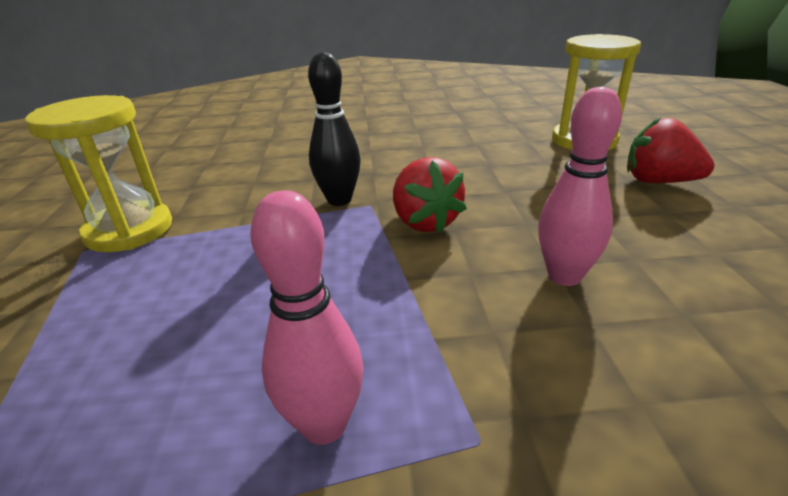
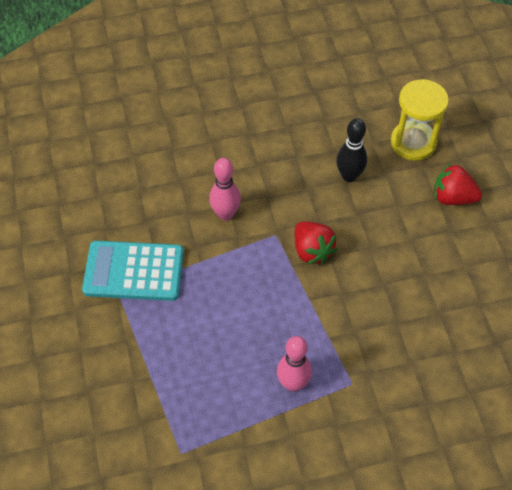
camera: 10 degrees left, 25 degrees up
yellow hourglass [25,95,172,252] -> turquoise calculator [82,241,184,301]
black bowling pin [308,52,361,206] -> black bowling pin moved to [336,118,367,182]
pink bowling pin [538,87,622,286] -> pink bowling pin moved to [209,158,241,221]

